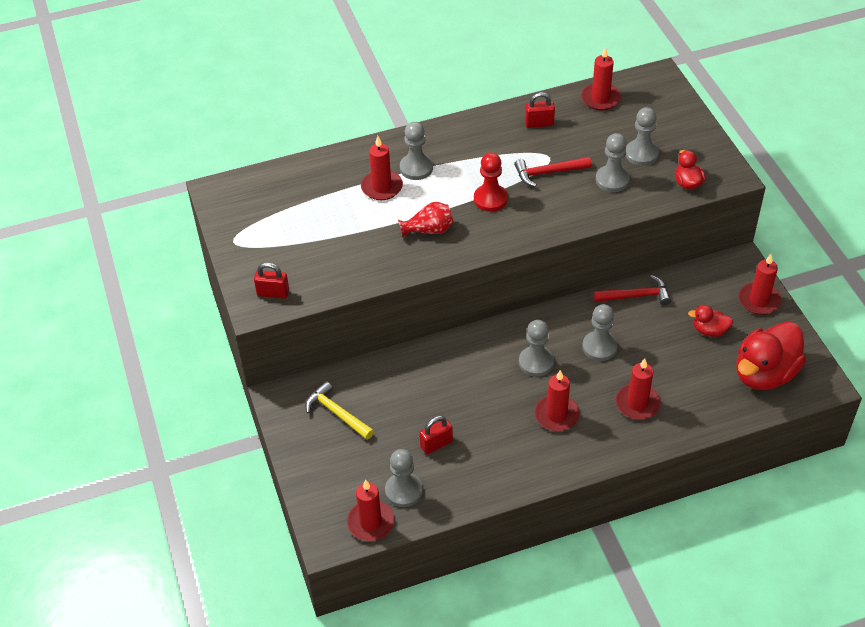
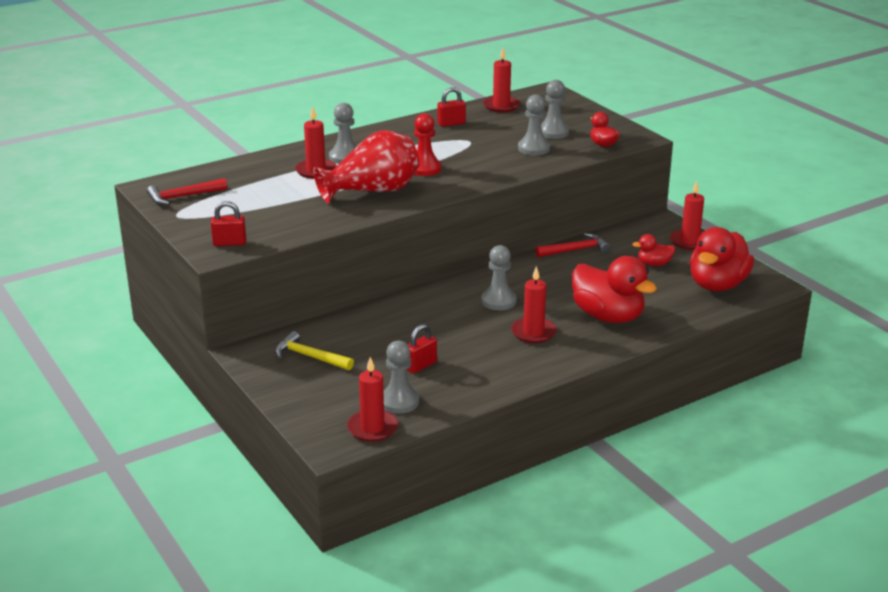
camera: 15 degrees left, 20 degrees down
red vase [398,202,453,238] -> red vase [313,130,420,204], size x1.92
red hammer [514,157,591,187] -> red hammer moved to [147,178,227,205]
grey pawn [582,304,618,361] -> none
red candle [616,358,661,420] -> red duck [572,256,657,323]

